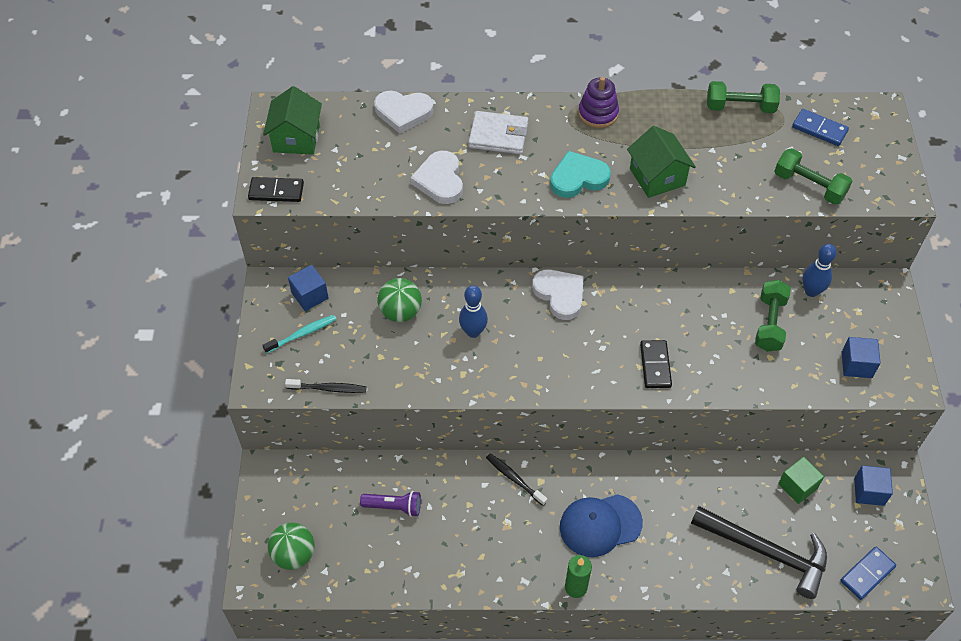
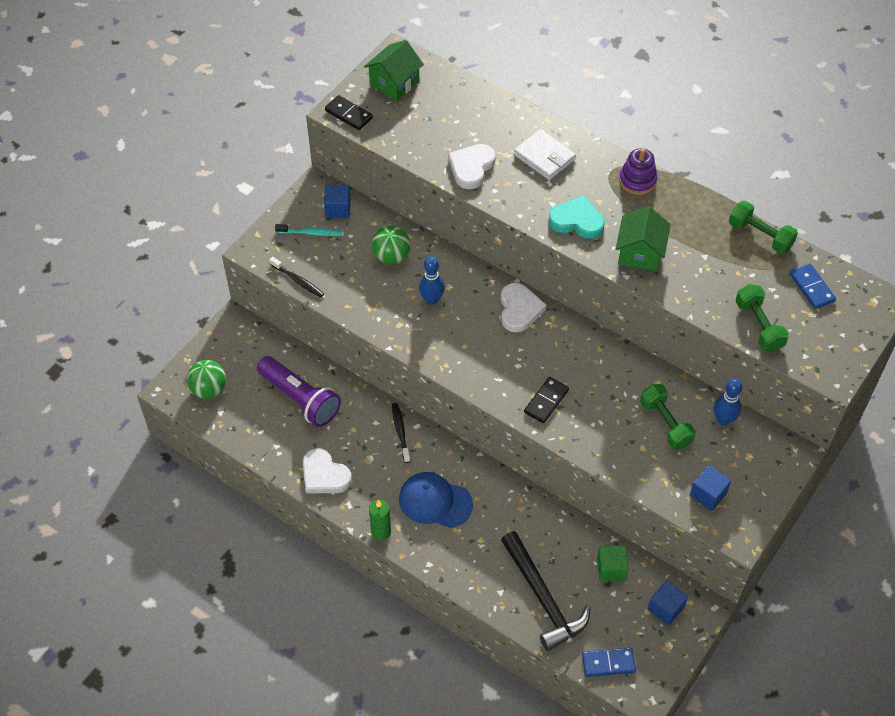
camera: 35 degrees right, 0 degrees up
purple flashlight [360,491,421,517] -> purple flashlight [257,356,341,427], size x1.83
white heart [374,91,434,134] -> white heart moved to [303,448,352,493]
green dumbbell [755,280,791,352] -> green dumbbell turned 75 degrees counterclockwise [640,384,696,449]

